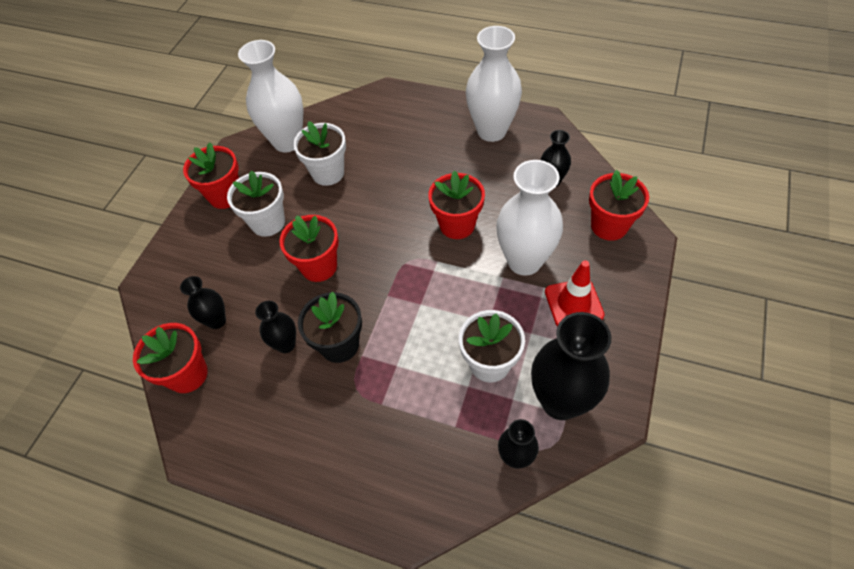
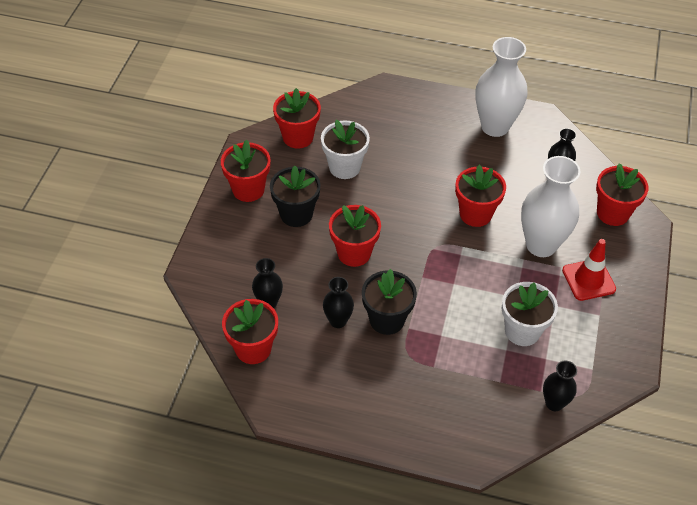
camera: 10 degrees left, 5 degrees down
white flower pot [227,171,285,237] -> black flower pot [270,166,321,227]
white vase [238,40,303,152] -> red flower pot [273,88,321,149]
black vase [531,312,611,420] -> none

